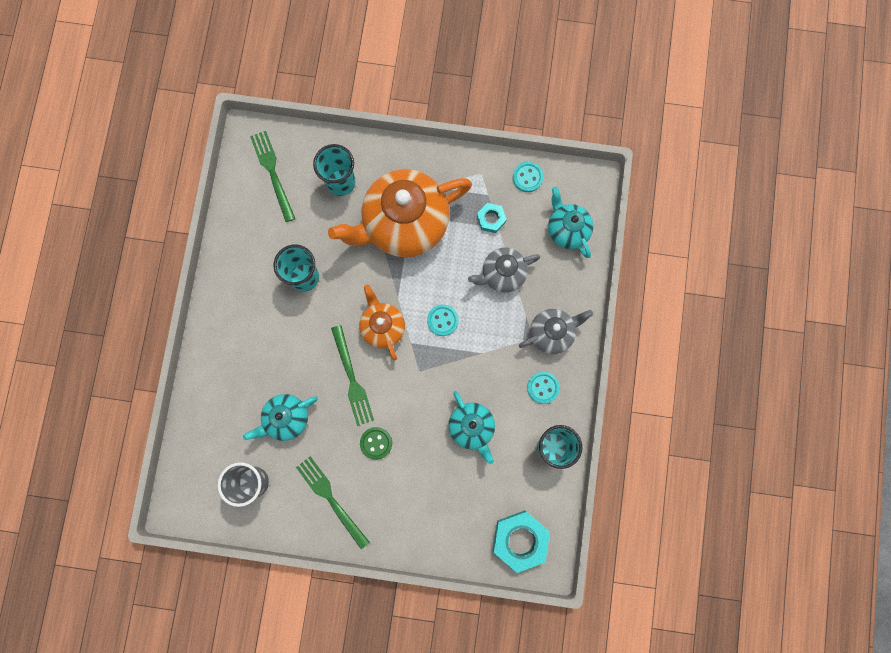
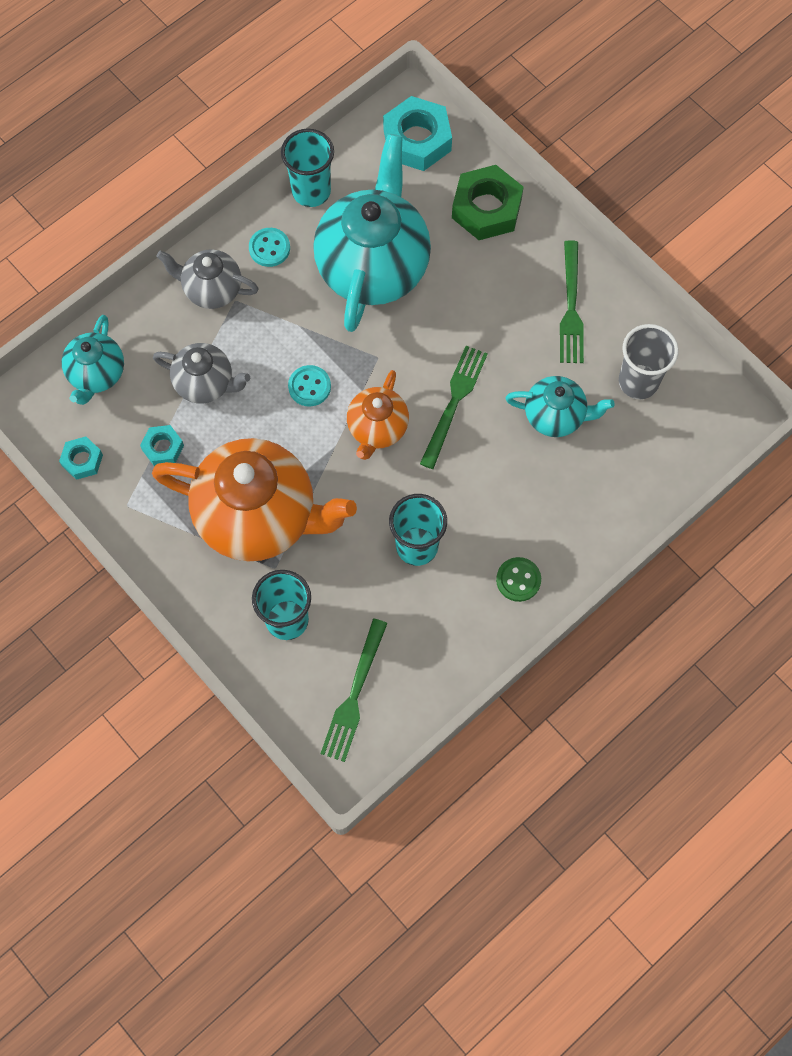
camera: 140 degrees left, 10 degrees down
green button [360,427,392,460] -> green button moved to [496,557,541,602]
turquoise teapot [448,391,495,464] -> turquoise teapot [313,134,431,332], size x1.93
turquoise button [513,162,544,192] -> turquoise nut [59,437,103,480]
none -> green nut [452,165,524,240]

